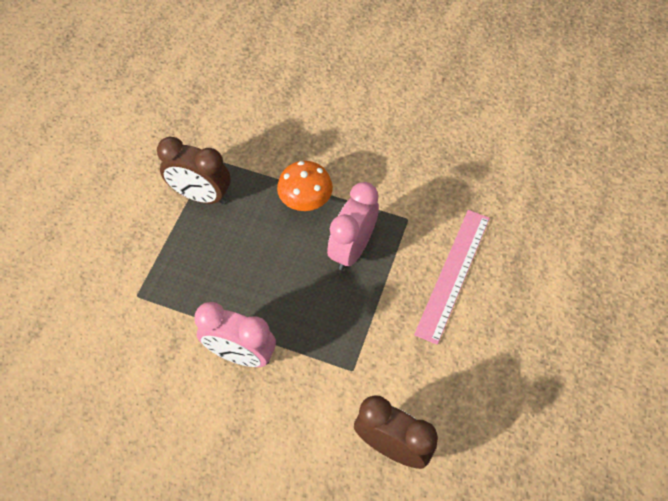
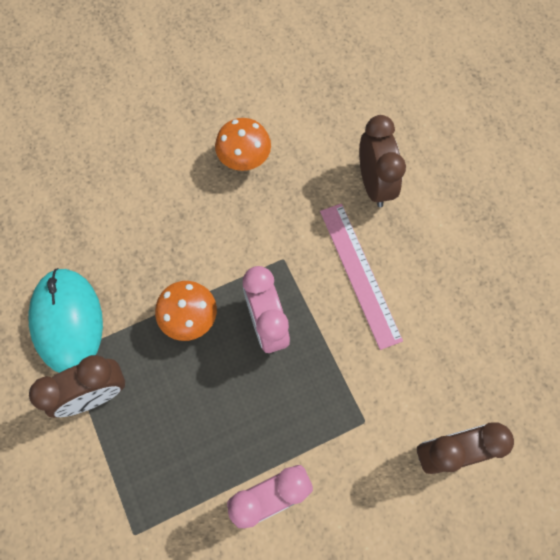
camera: 45 degrees left, 10 degrees up
none -> turquoise mouse [28,268,103,373]
none -> orange mushroom [215,118,271,171]
none -> brown clock [359,115,406,207]

